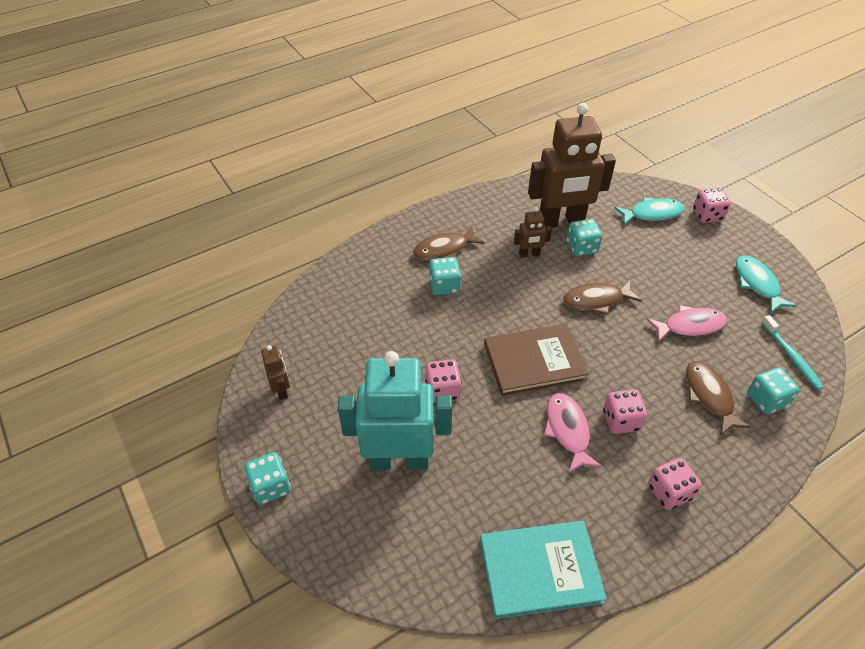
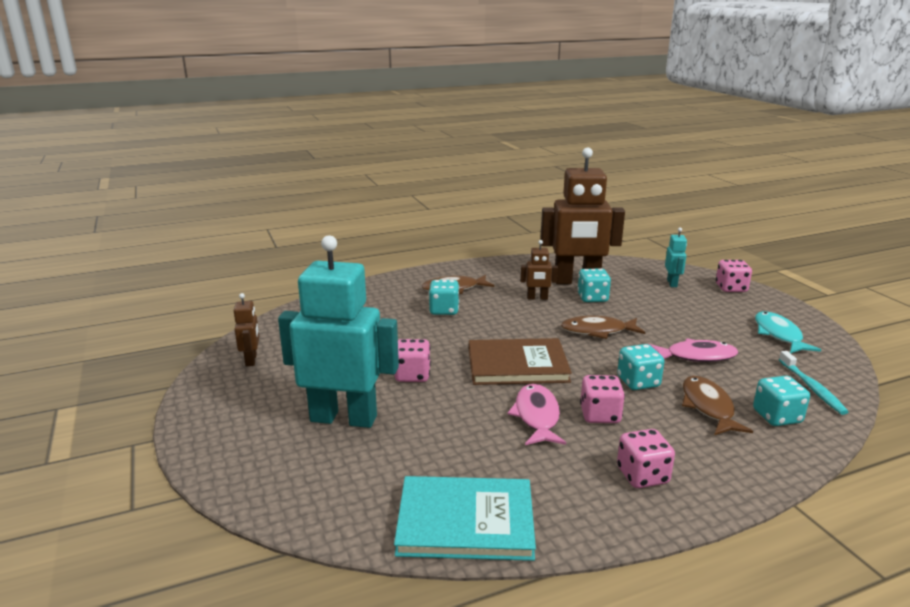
camera: 10 degrees right, 25 degrees down
turquoise dice [244,452,290,505] -> turquoise dice moved to [617,344,665,390]
turquoise fish [614,197,684,225] -> turquoise robot [665,227,687,287]

